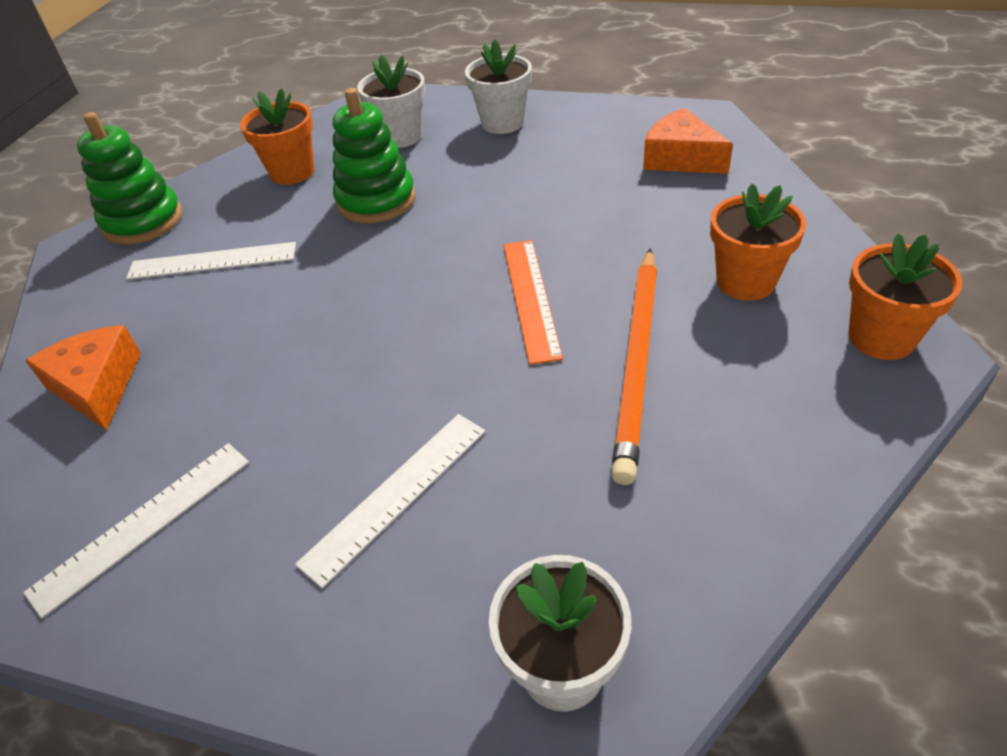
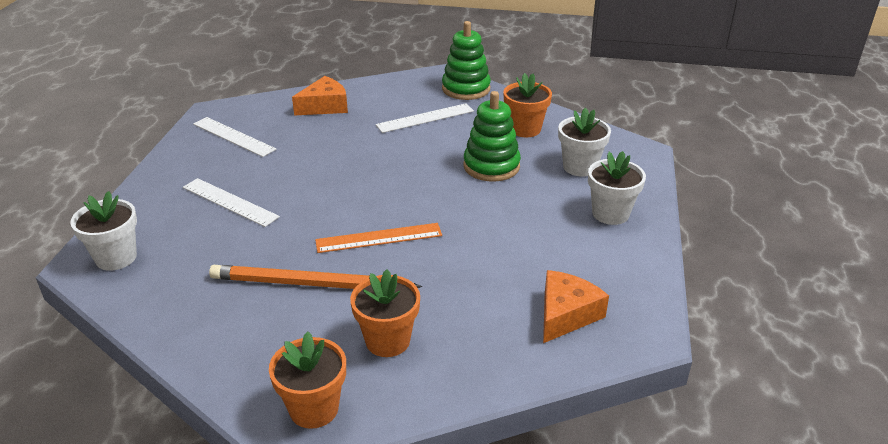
camera: 80 degrees right, 10 degrees down
white ruler [126,242,296,280] -> white ruler turned 75 degrees clockwise [376,103,474,133]

